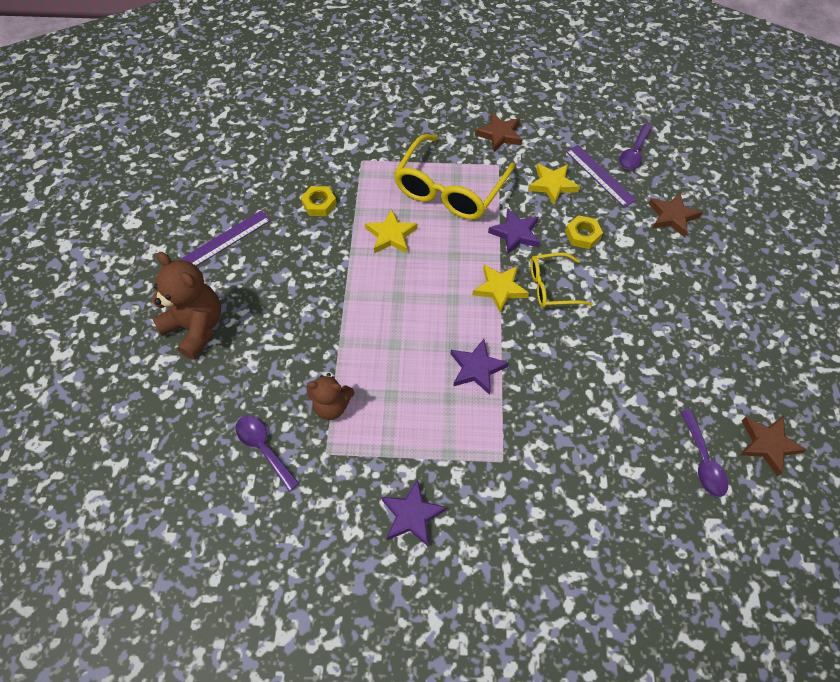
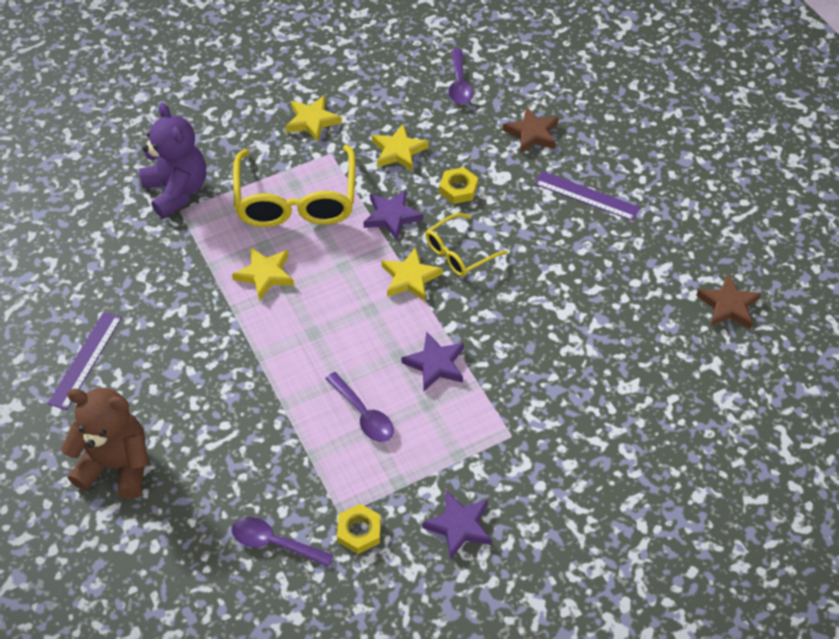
camera: 30 degrees left, 5 degrees down
yellow nut [301,186,337,216] -> yellow nut moved to [337,504,381,554]
brown teddy bear [307,373,355,420] -> none
brown star [475,113,522,152] -> yellow star [286,95,342,142]
purple ruler [566,145,637,207] -> purple ruler moved to [535,171,640,221]
purple spoon [680,409,728,497] -> purple spoon moved to [325,372,394,442]
none -> purple teddy bear [139,103,206,219]

